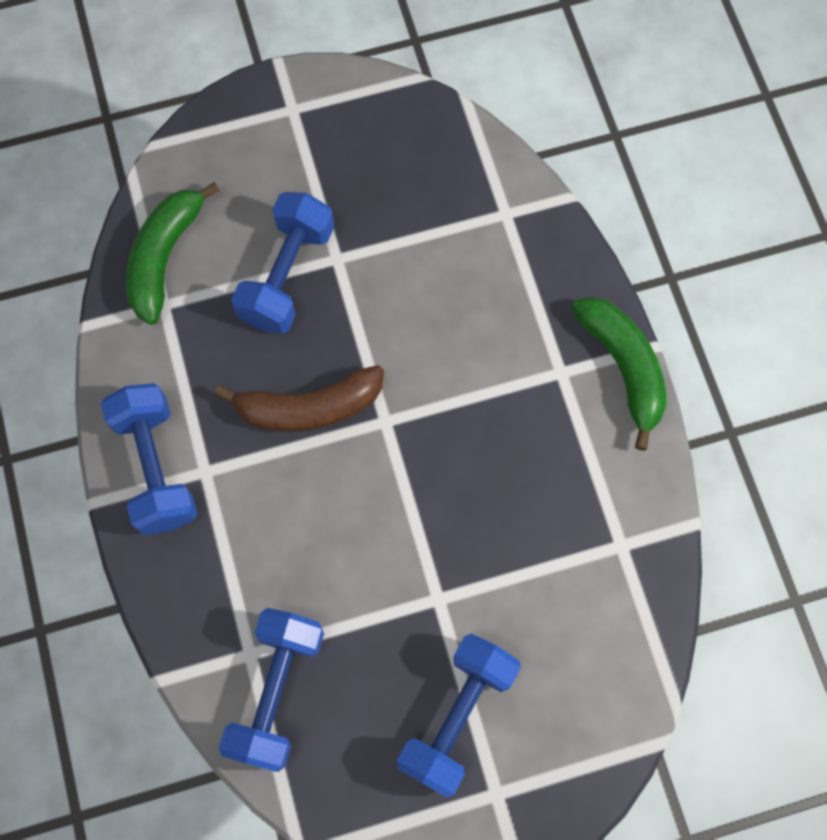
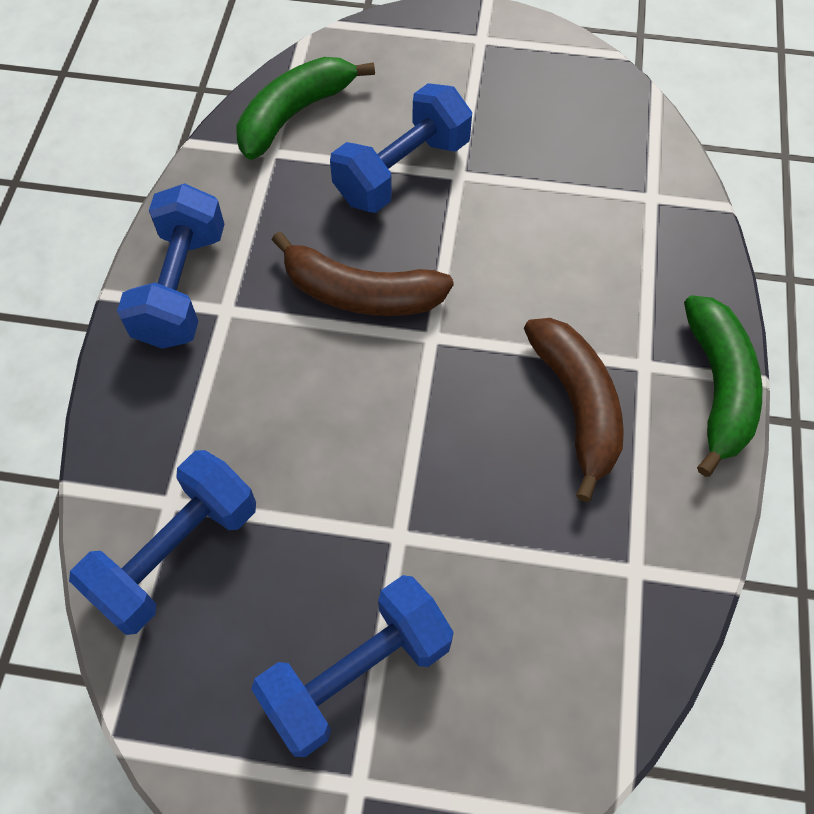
camera: 25 degrees right, 10 degrees down
none -> brown banana [524,318,624,502]

